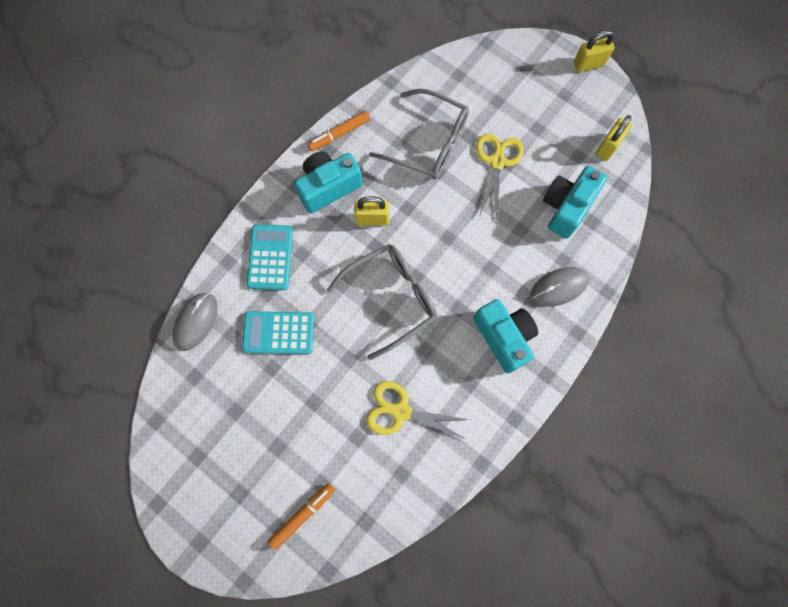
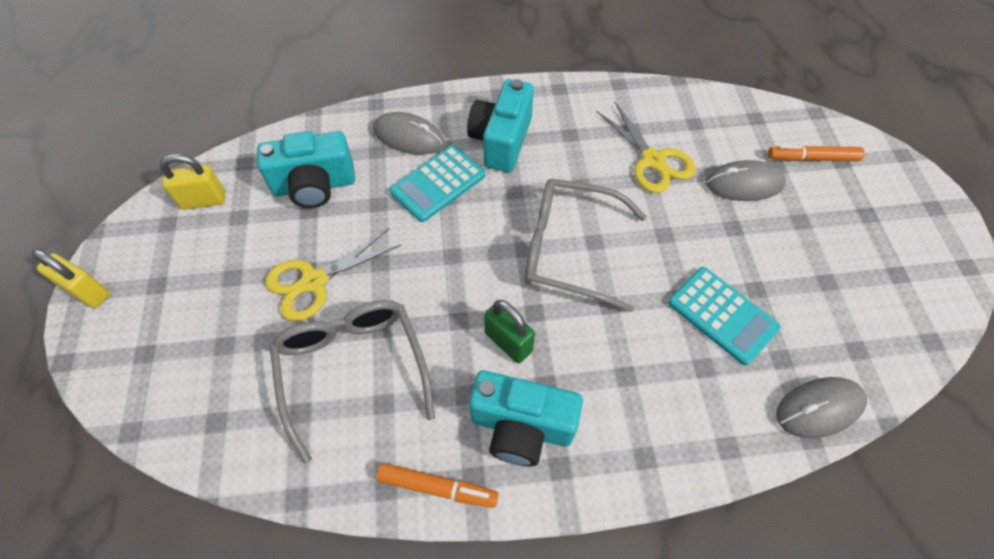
camera: 135 degrees left, 15 degrees down
turquoise calculator [247,224,293,290] -> turquoise calculator moved to [390,145,485,222]
yellow padlock [354,196,389,226] -> green padlock [484,300,535,363]
none -> grey mouse [706,160,786,201]

